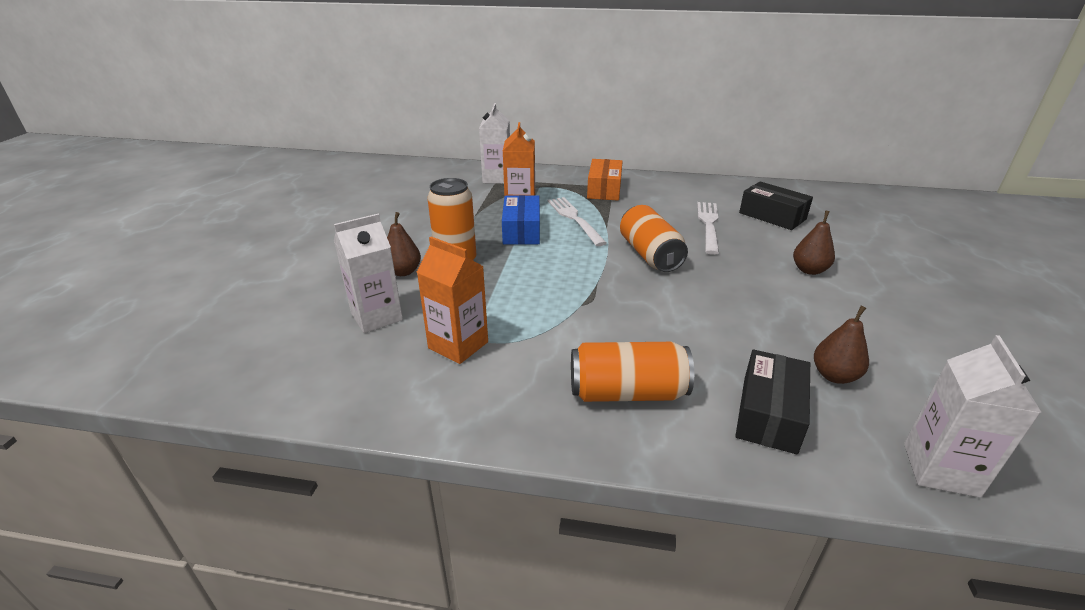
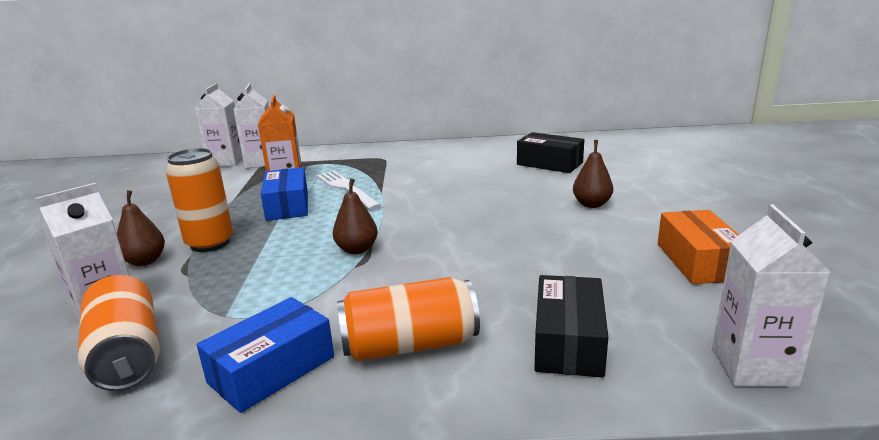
camera: 10 degrees left, 10 degrees down
orange carton [417,237,488,364] -> none
orange box [587,159,623,200] -> orange box moved to [658,210,739,284]
orange can [620,205,688,272] -> orange can moved to [78,275,160,391]
white fork [697,202,719,255] -> none
brown pear [814,306,869,384] -> brown pear moved to [333,178,378,254]
none -> white carton [195,83,243,166]
none -> blue box [197,297,334,413]

